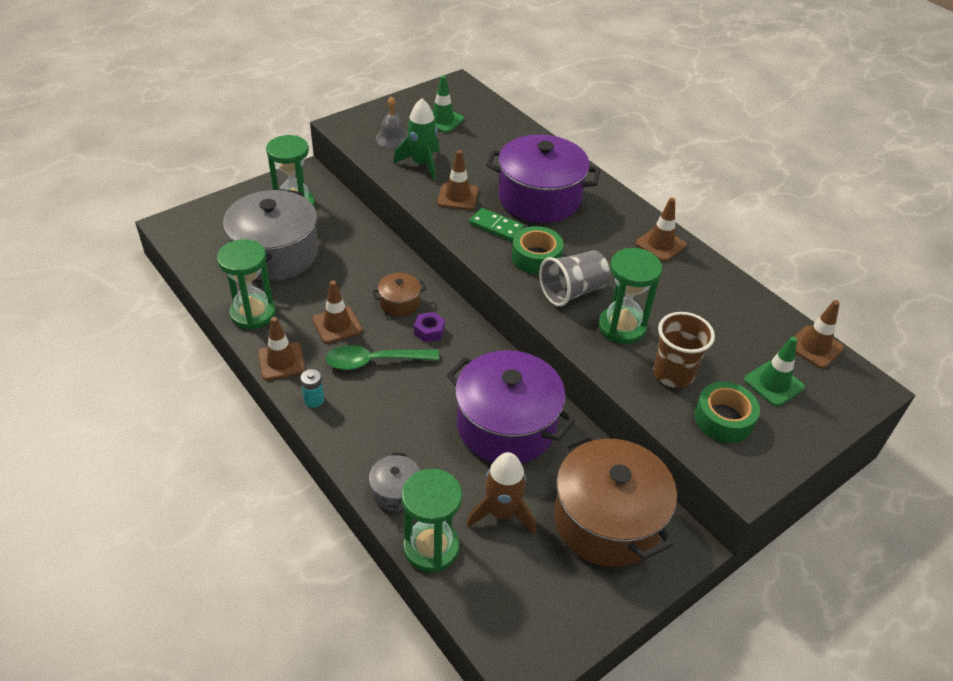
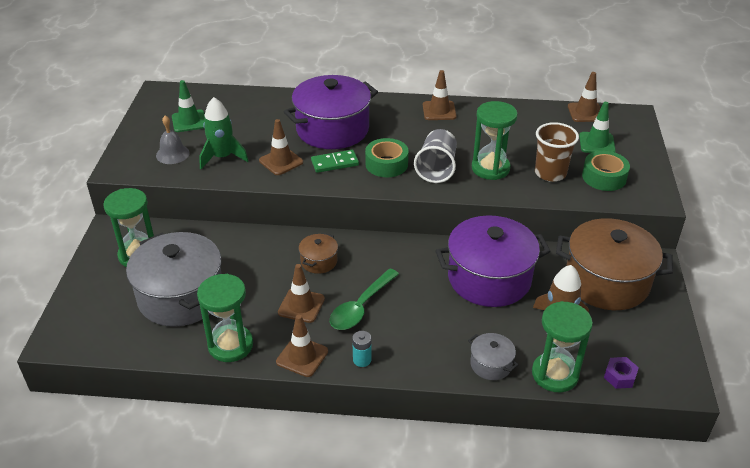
camera: 45 degrees left, 5 degrees down
purple nut [414,312,445,343] -> purple nut moved to [604,357,639,389]

